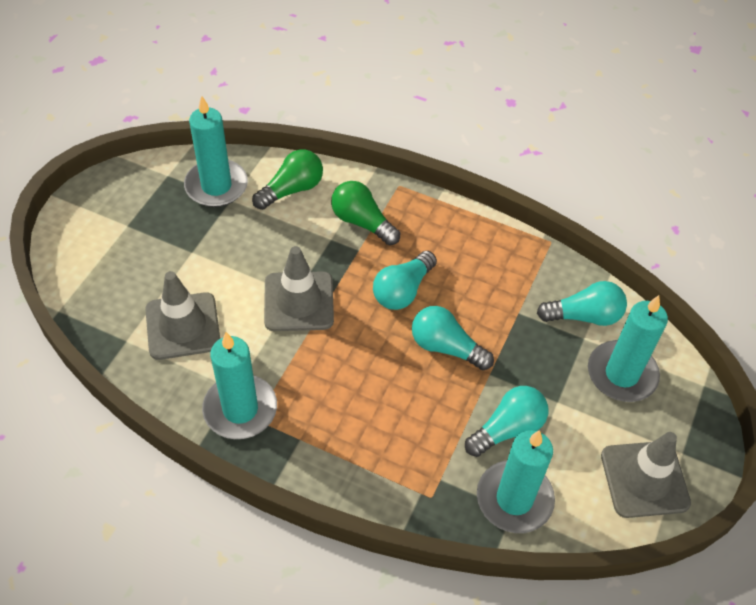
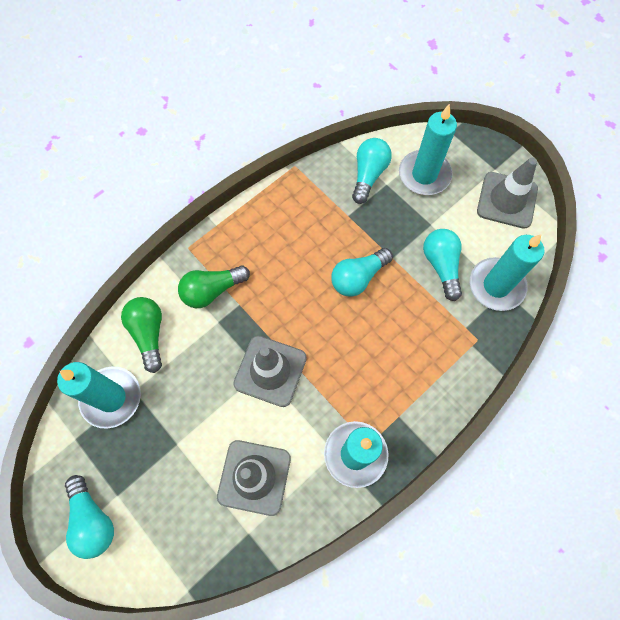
camera: 65 degrees left, 15 degrees up
turquoise light bulb [373,251,437,310] -> turquoise light bulb moved to [65,475,114,559]

